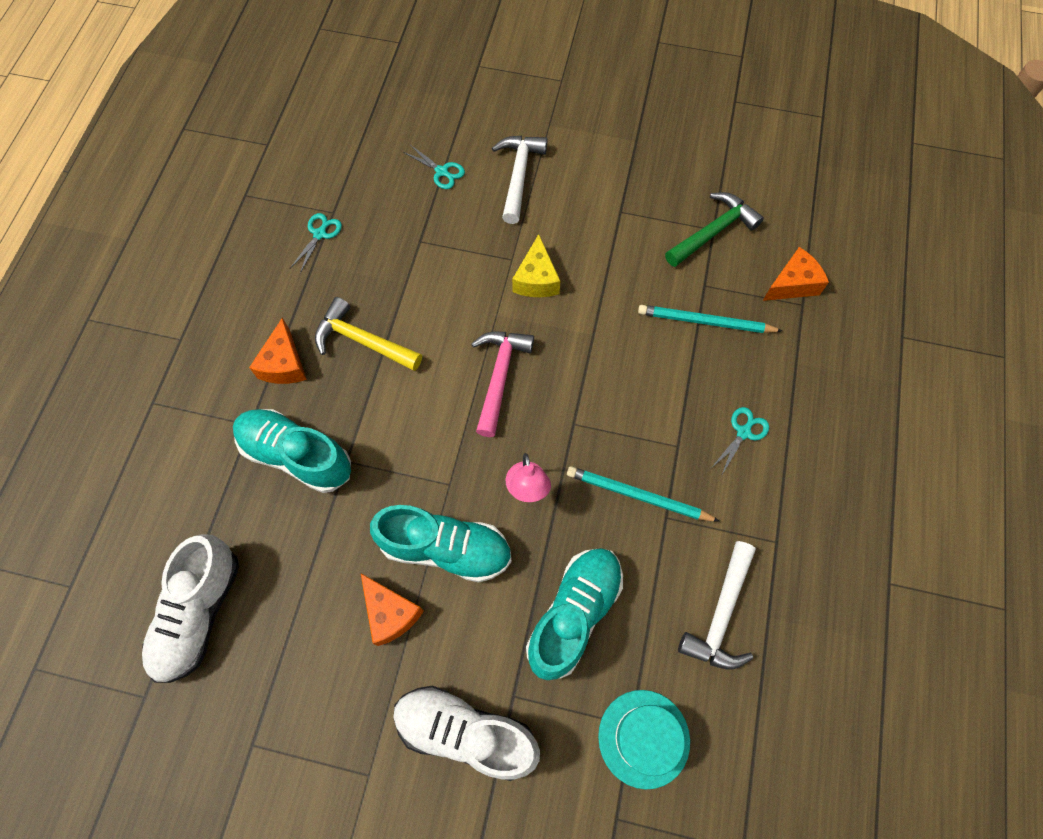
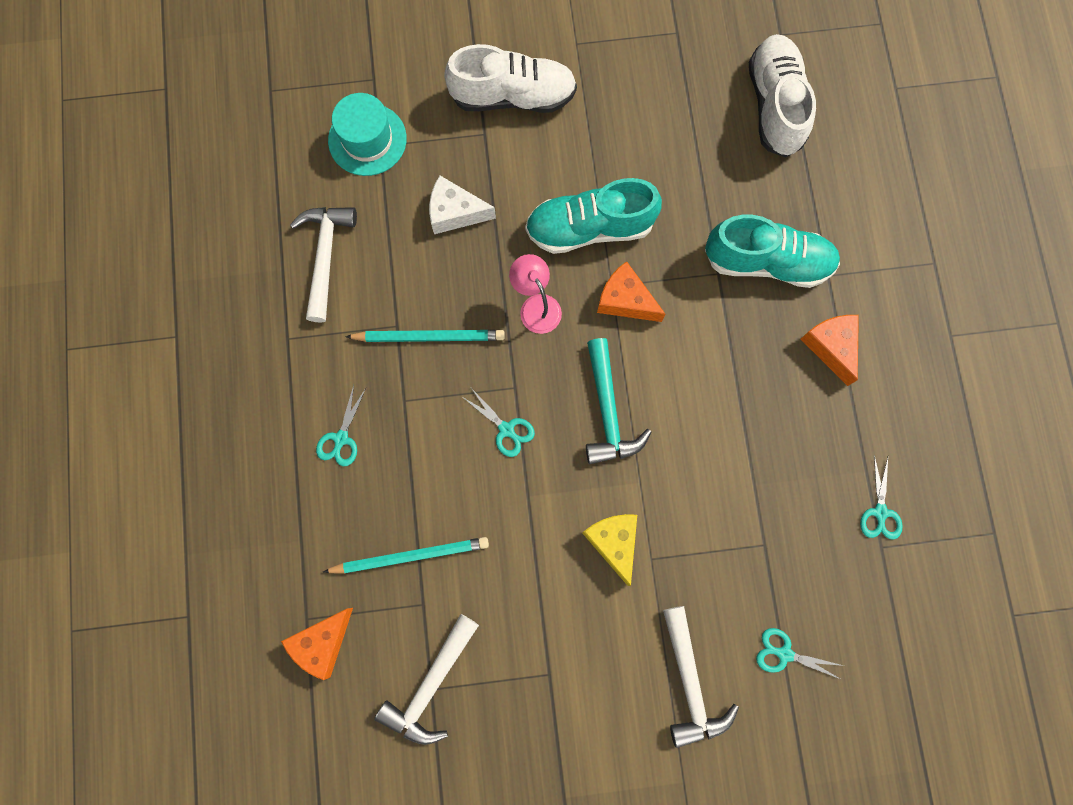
camera: 160 degrees right, 10 degrees up
yellow hammer [315,297,422,371] -> none
orange cheese [361,574,424,646] -> orange cheese moved to [597,261,665,322]
pink hammer [471,332,534,437] -> turquoise hammer [586,338,652,464]
turquoise shoe [526,548,623,680] -> white cheese [429,176,496,234]
green hammer [665,192,764,267] -> white hammer [374,614,479,745]
none -> turquoise scissors [461,388,535,457]

